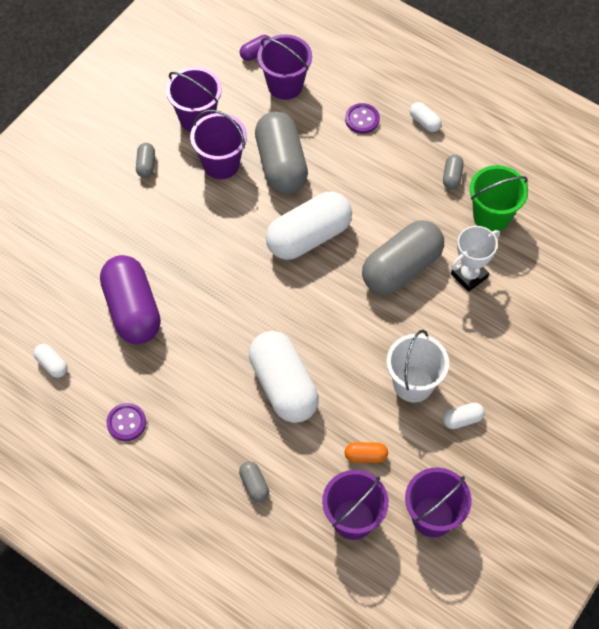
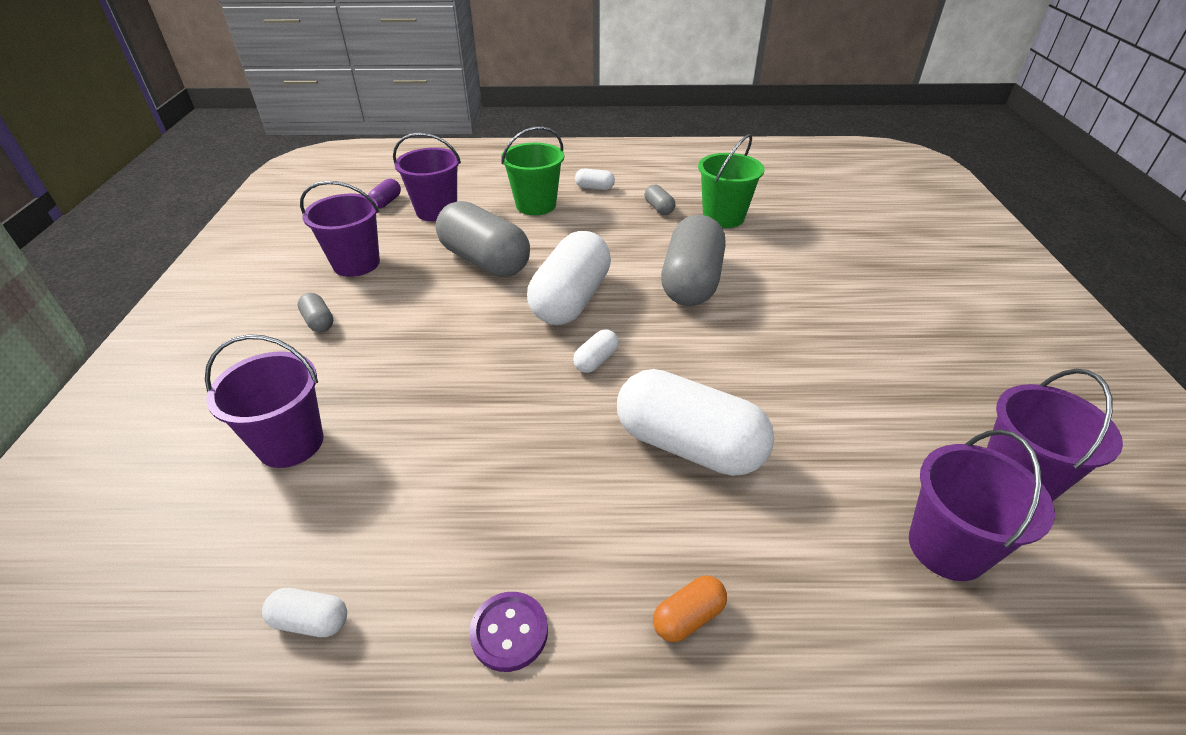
camera: 35 degrees left, 20 degrees down
purple capsule [100,255,161,344] -> none
purple bucket [190,110,247,179] -> purple bucket moved to [205,334,324,468]
grey capsule [239,461,269,502] -> none
orange capsule [344,442,388,463] -> orange capsule moved to [653,576,727,642]
purple button [345,103,380,134] -> green bucket [501,126,564,215]
white bucket [386,330,449,403] -> none
white capsule [443,403,485,429] -> white capsule moved to [573,329,619,373]
white trophy [451,226,500,292] -> none

